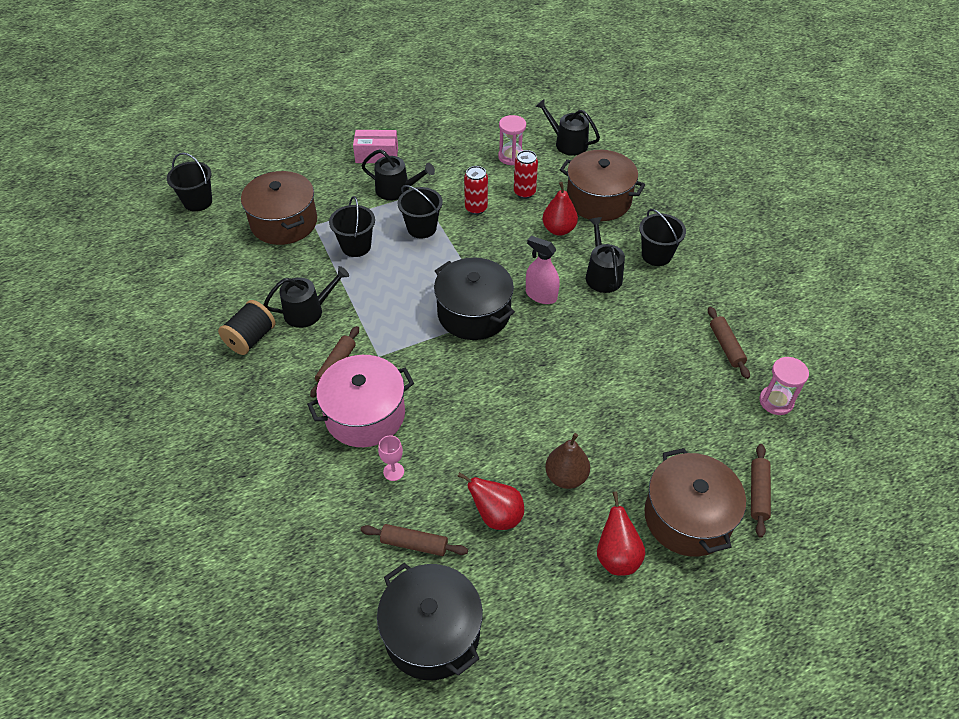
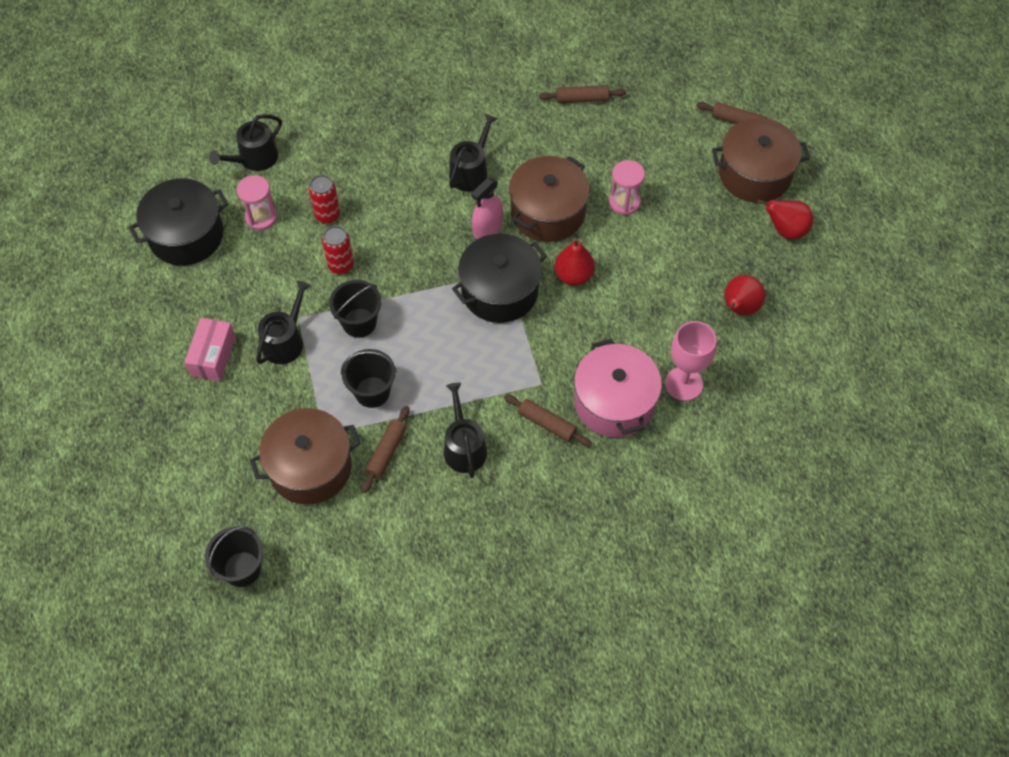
camera: 80 degrees left, 10 degrees up
black spool [218,300,276,355] -> none
brown rolling pin [361,524,468,556] -> brown rolling pin moved to [362,406,409,493]
black pot [377,563,483,680] -> black pot moved to [129,179,228,265]
pink goblet [378,436,404,481] -> pink goblet [665,321,716,401], size x1.90
red pear [542,182,578,236] -> red pear moved to [555,238,595,286]
brown pear [545,433,590,489] -> none
brown pot [560,150,645,221] -> brown pot moved to [509,156,590,242]
black watering can [586,217,625,293] -> black watering can turned 120 degrees clockwise [449,114,497,192]
black bucket [639,209,686,266] -> none
pink hourglass [759,357,809,415] -> pink hourglass moved to [609,160,645,215]

